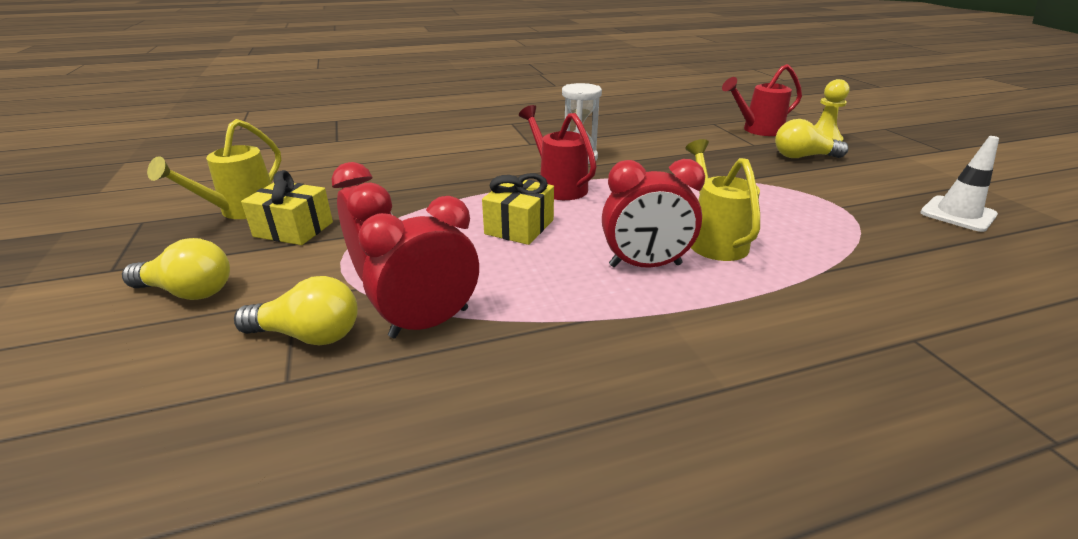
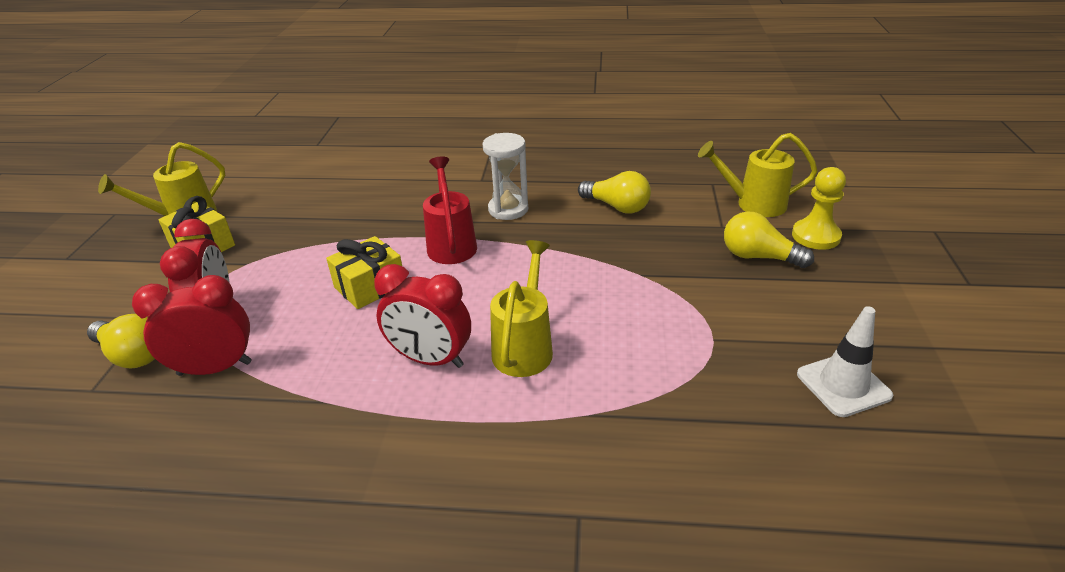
camera: 25 degrees right, 5 degrees up
yellow light bulb [122,238,230,300] -> yellow light bulb moved to [578,171,651,214]
red watering can [722,64,802,136] -> yellow watering can [698,133,818,217]

